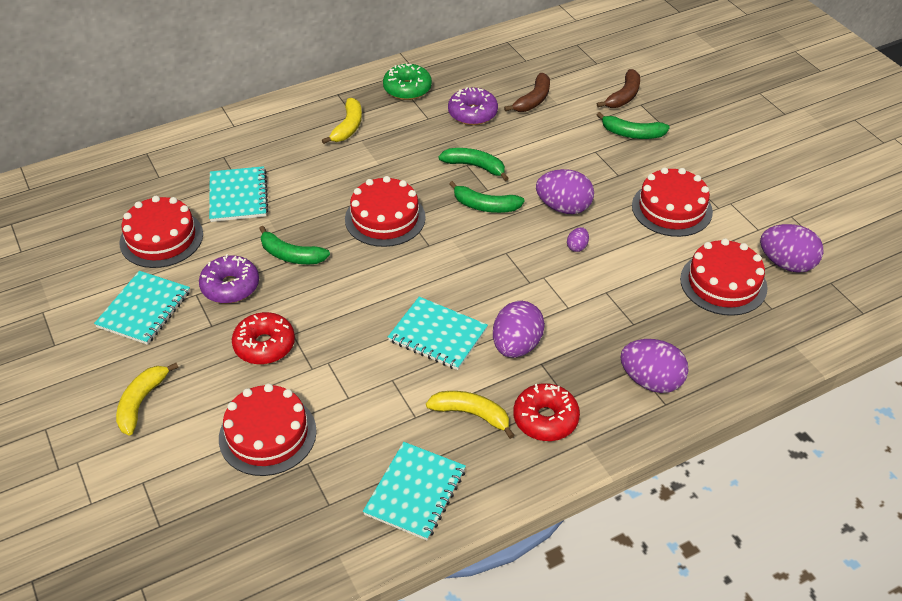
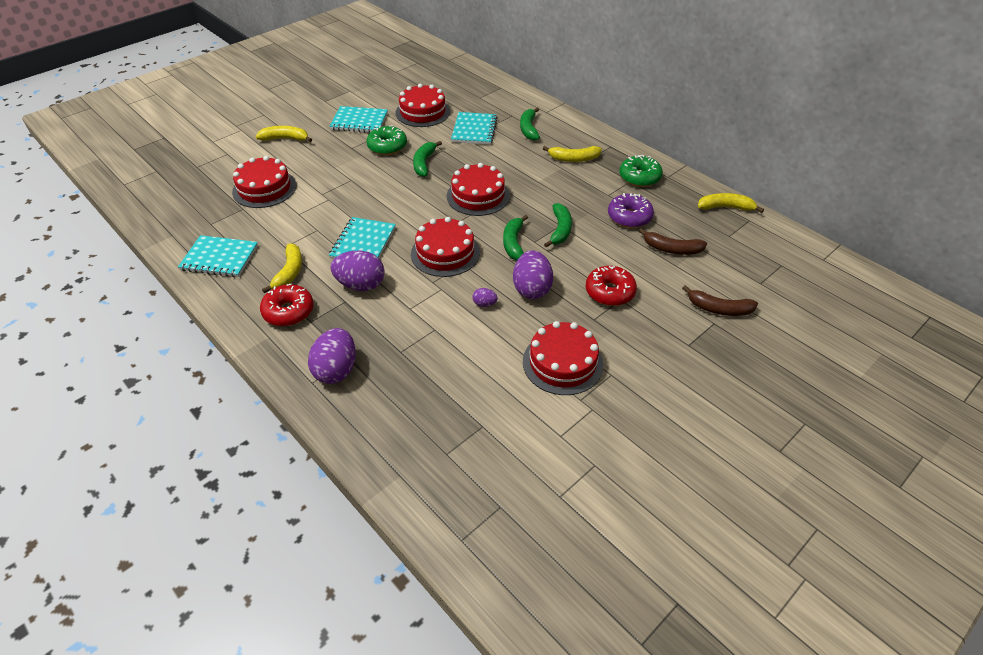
camera: 75 degrees right, 0 degrees up
purple donut [199,254,259,304] -> green donut [366,125,407,155]
turquoise notebook [209,166,268,222] -> turquoise notebook turned 60 degrees counterclockwise [451,112,498,145]
red donut [232,312,295,364] -> red donut moved to [586,266,637,306]
green banana [597,112,670,139] -> green banana moved to [520,107,540,141]
red cake [680,239,768,316] -> red cake moved to [411,217,480,277]
purple egg [760,224,824,273] -> none
none -> yellow banana [698,193,764,213]

